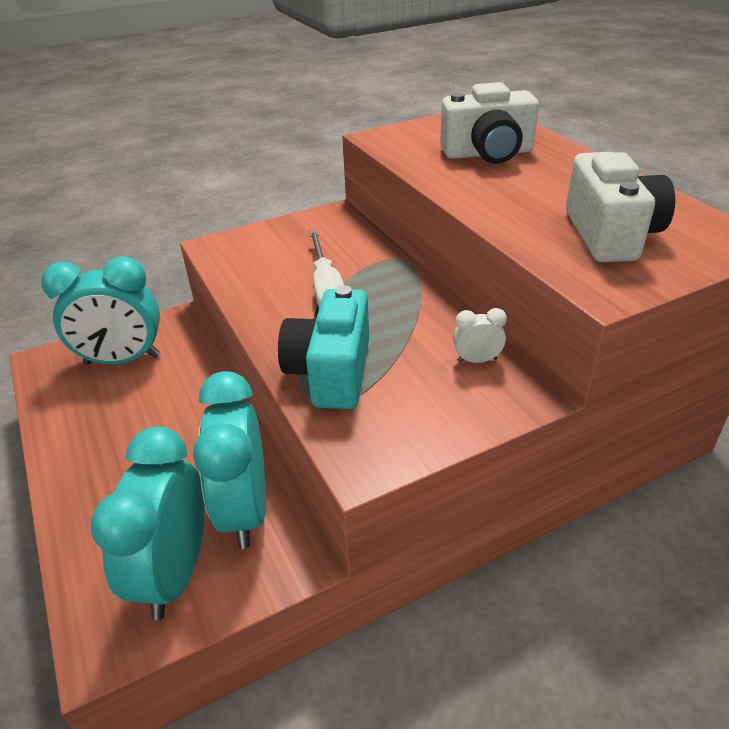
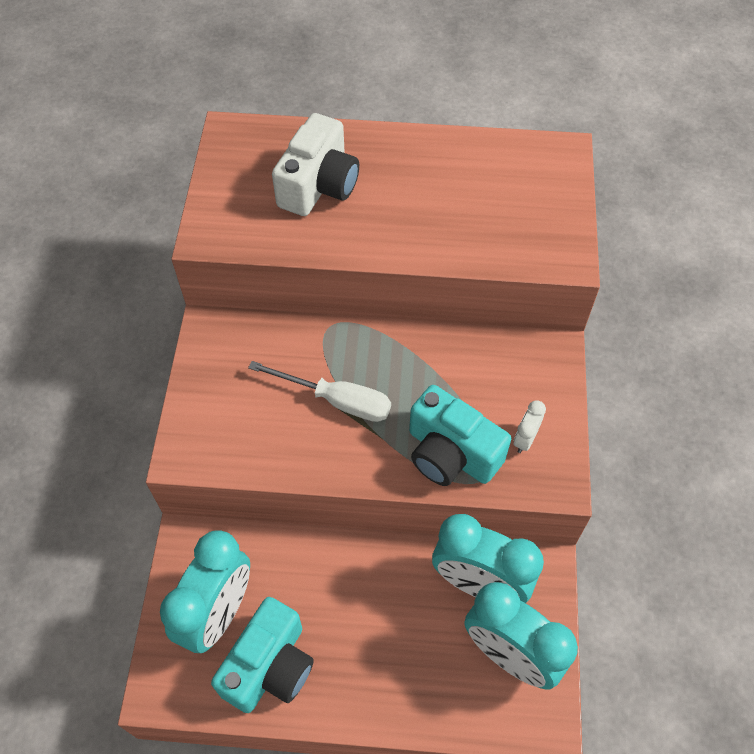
camera: 60 degrees left, 20 degrees up
white clock [453,308,507,363] -> white clock moved to [514,401,546,453]
white camera [566,152,675,262] -> none
none -> turquoise camera [211,597,314,713]

